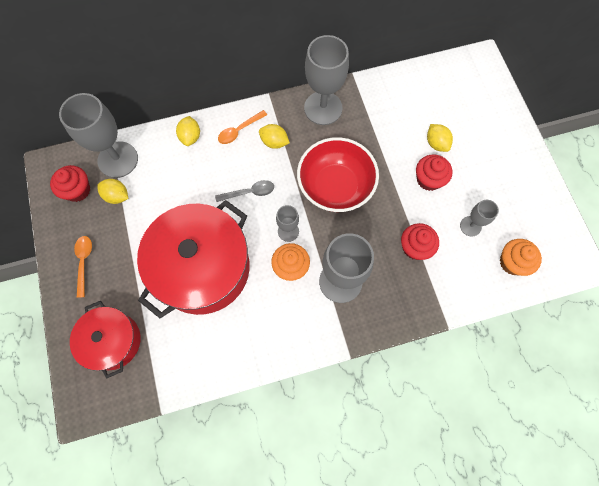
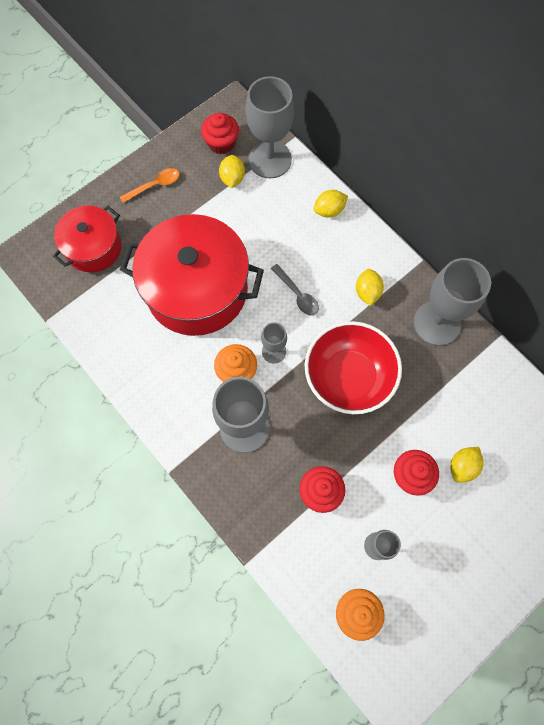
camera: 65 degrees right, 0 degrees up
orange spoon [218,110,267,144] -> none

